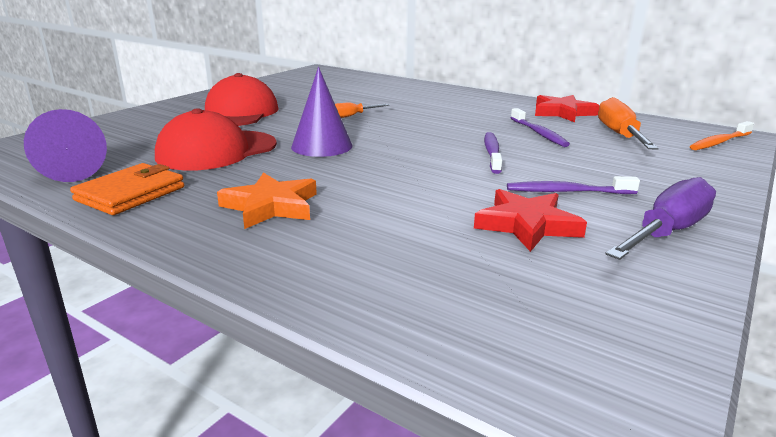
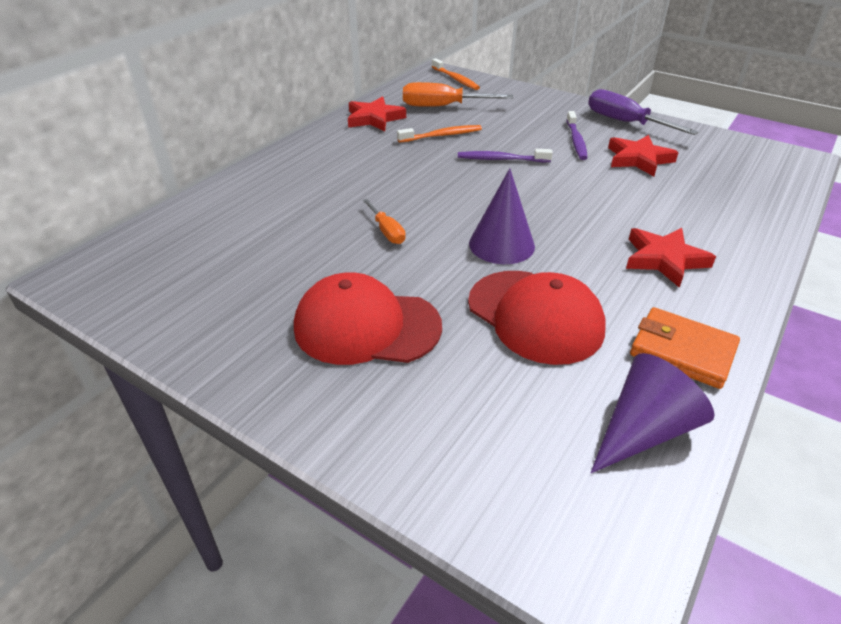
camera: 90 degrees left, 15 degrees up
orange star [217,172,317,229] -> red star [626,228,716,288]
purple toothbrush [511,108,570,147] -> orange toothbrush [397,125,482,143]

